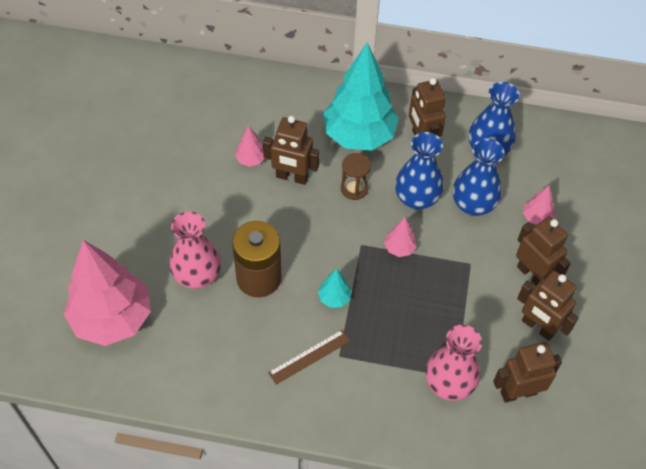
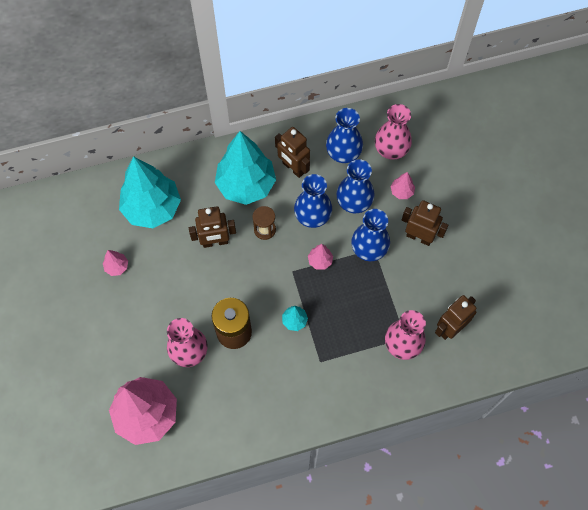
camera: 25 degrees left, 10 degrees up
pink tree [235,125,265,167] -> pink tree moved to [103,250,128,276]
brown ruler [268,330,350,385] -> none
brown robot [517,271,579,341] -> none
none -> turquoise tree [119,156,181,228]
none -> blue vase [351,209,390,261]
none -> pink vase [375,104,412,160]

